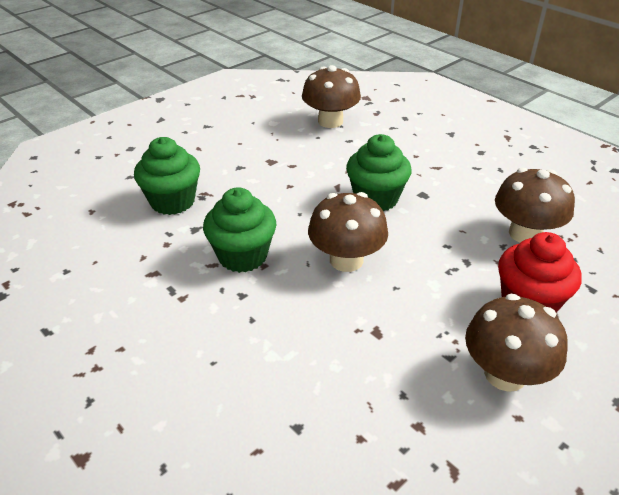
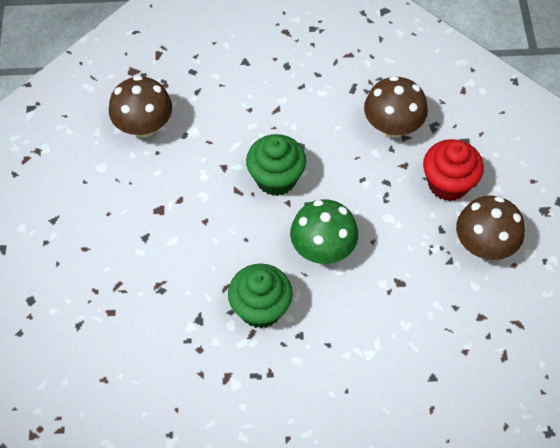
camera: 50 degrees left, 20 degrees up
green cupcake [134,137,200,215] -> none
brown mushroom [308,192,388,272] -> green mushroom [290,199,358,264]

